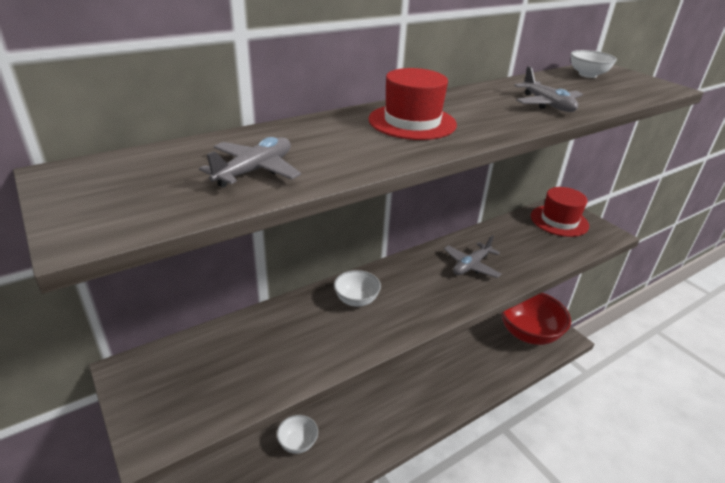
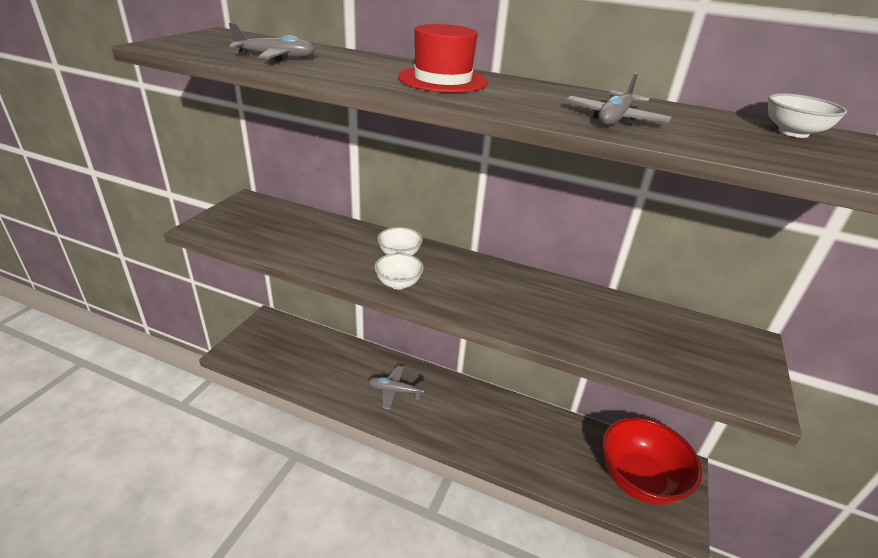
camera: 55 degrees right, 0 degrees up
white bowl [277,415,318,454] -> white bowl moved to [374,253,424,290]
grey plane [444,235,502,278] -> grey plane moved to [368,366,425,410]
red hat [531,187,589,237] -> none

